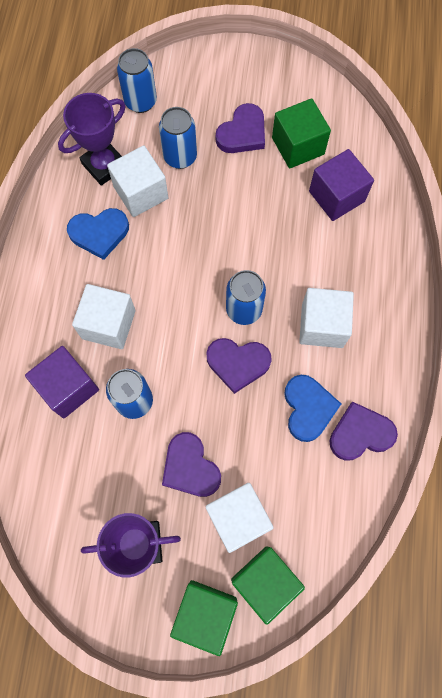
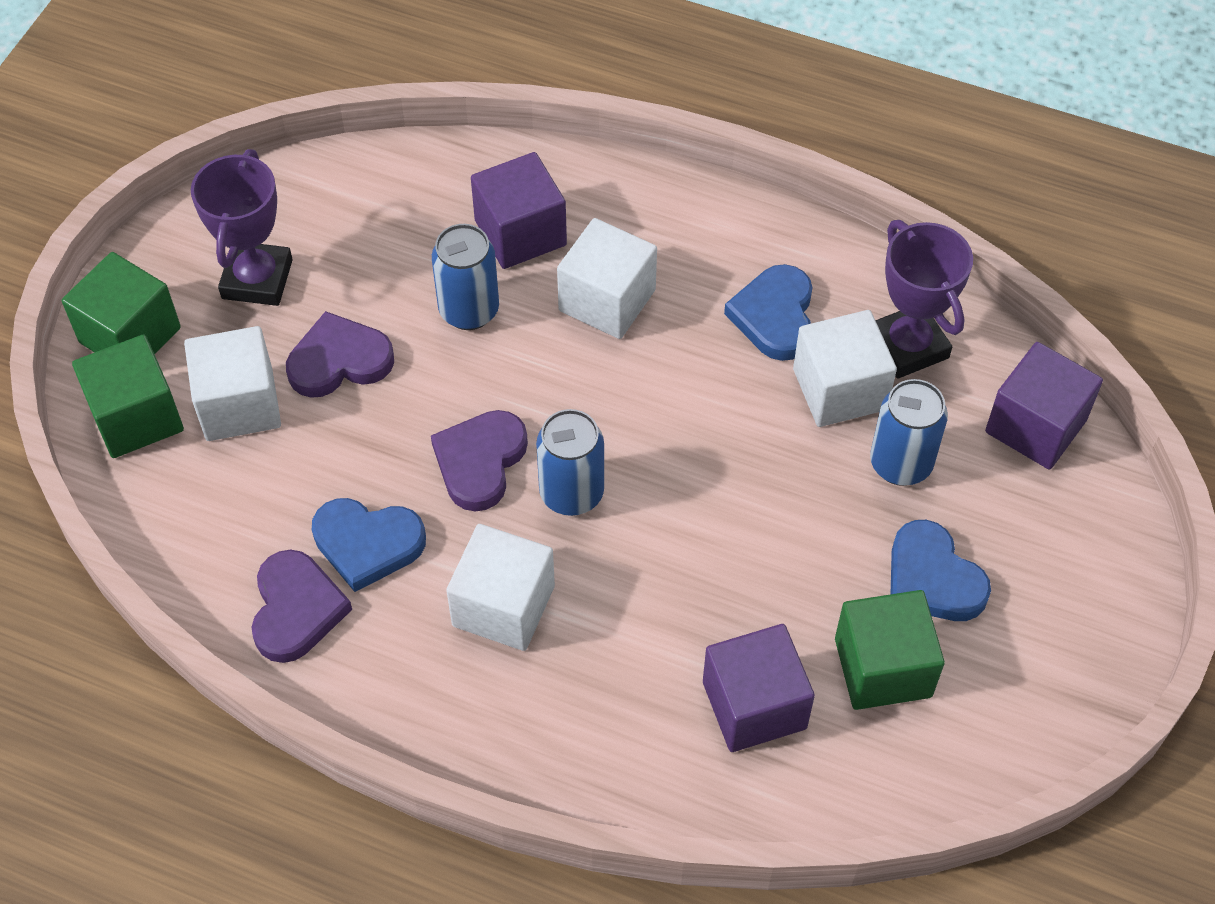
camera: 105 degrees right, 15 degrees down
blue can [117,48,157,113] -> purple cube [985,342,1103,469]
purple heart [216,103,265,153] -> blue heart [891,520,991,621]

